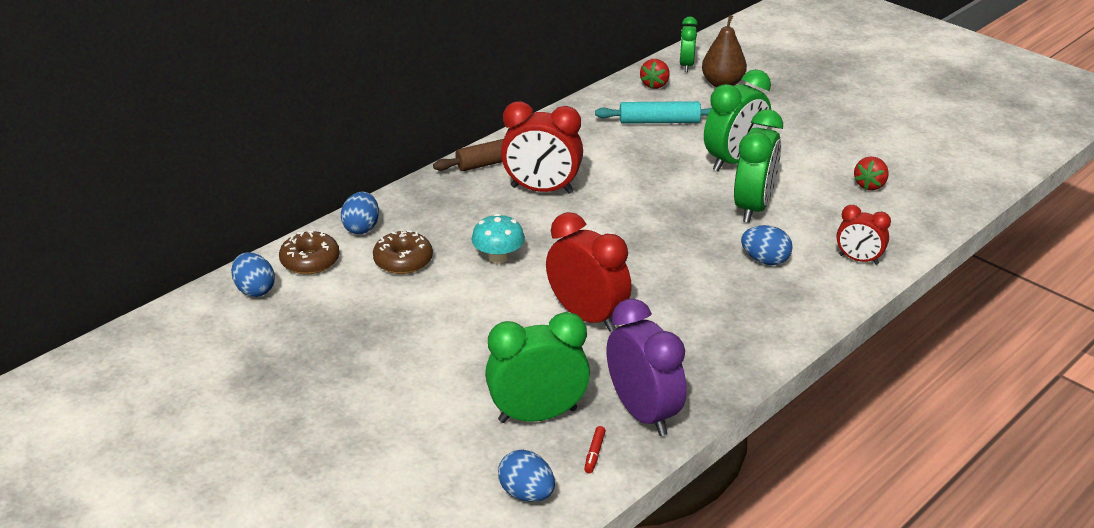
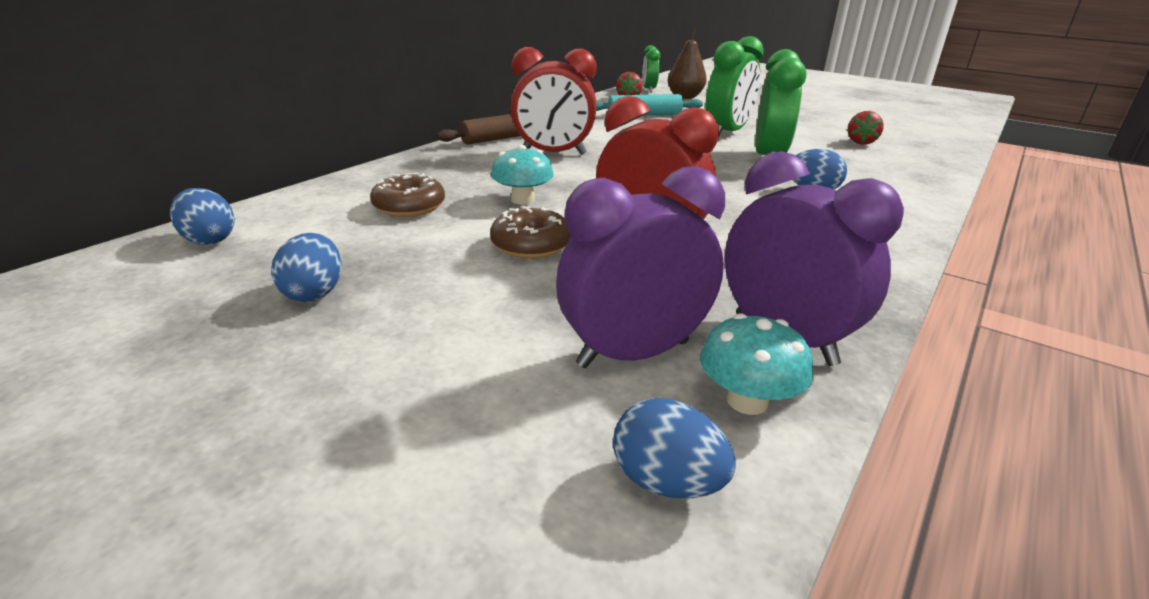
camera: 10 degrees left, 5 degrees down
brown donut [279,231,340,274] -> brown donut moved to [490,206,571,259]
blue egg [341,192,379,234] -> blue egg moved to [271,233,341,302]
green clock [485,312,590,423] -> purple clock [556,166,725,368]
red marker [584,426,606,473] -> turquoise mushroom [700,314,813,415]
red clock [836,205,891,265] -> none

